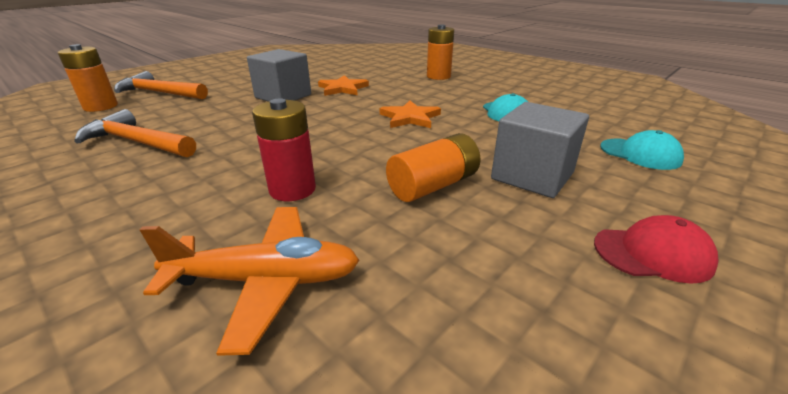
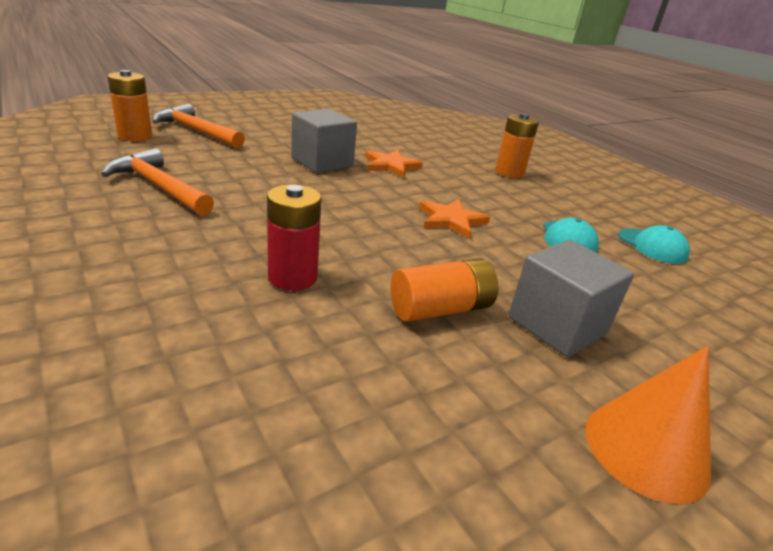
camera: 10 degrees right, 0 degrees up
orange plane [140,207,360,356] -> none
red cap [594,215,719,284] -> orange cone [585,346,711,504]
turquoise cap [600,130,684,170] -> turquoise cap moved to [618,225,690,264]

